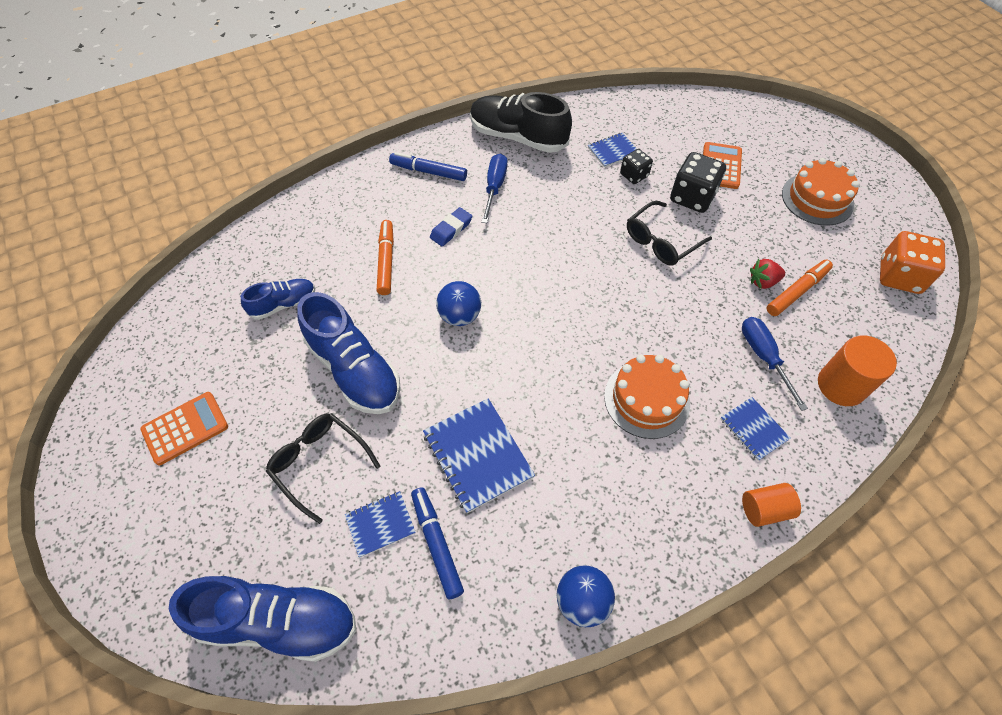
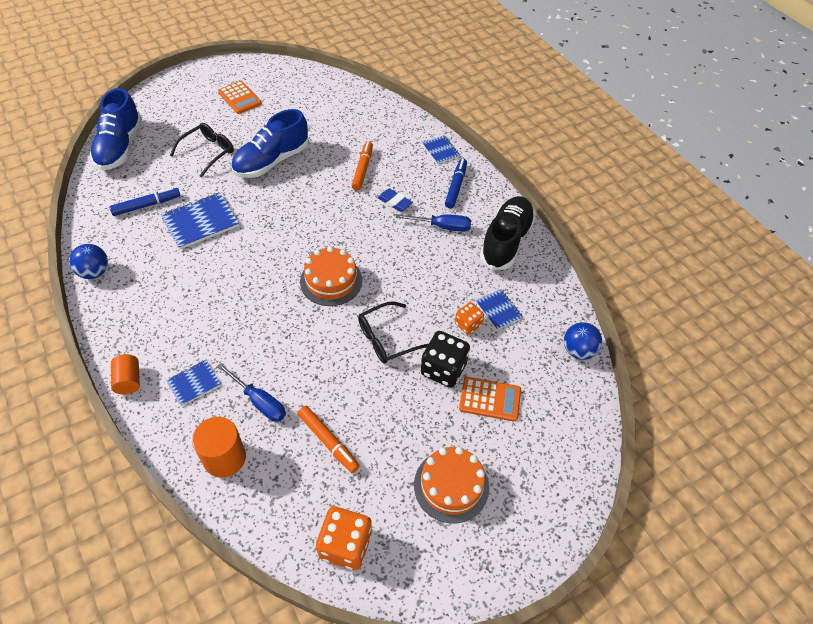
camera: 85 degrees right, 5 degrees down
blue shoe [241,279,315,320] -> none
blue notebook [345,491,416,558] -> blue notebook moved to [422,135,460,164]
orange marker [377,220,394,295] -> orange marker turned 75 degrees counterclockwise [352,141,373,191]
blue ball [436,281,481,326] -> blue ball moved to [564,322,602,360]
orange cake [604,355,690,439] -> orange cake moved to [300,246,362,306]
black dice [620,149,653,184] -> orange dice [455,302,484,335]
black glasses [627,201,712,266] -> black glasses turned 75 degrees counterclockwise [358,301,428,364]
blue screwdriver [742,317,808,411] -> blue screwdriver turned 60 degrees clockwise [217,363,286,422]
red strawberry [750,259,785,289] -> none

